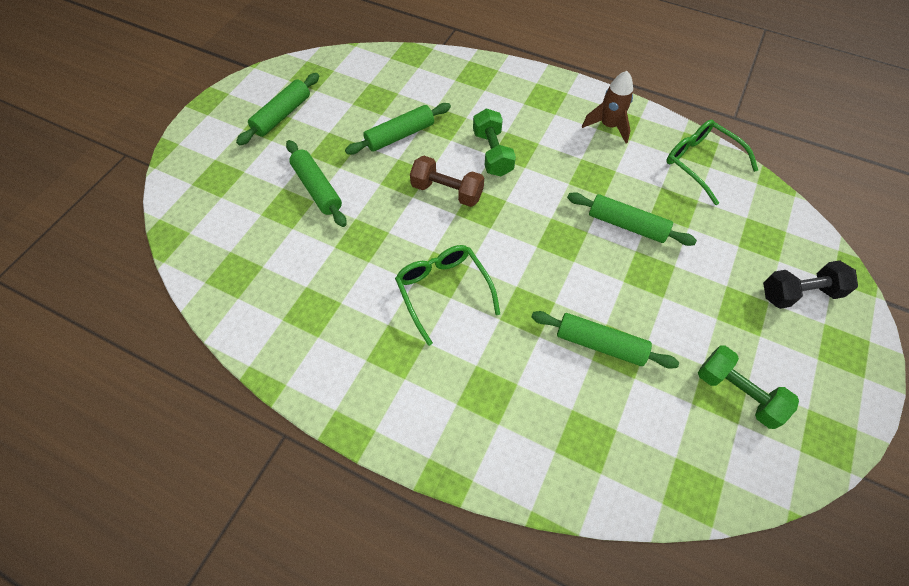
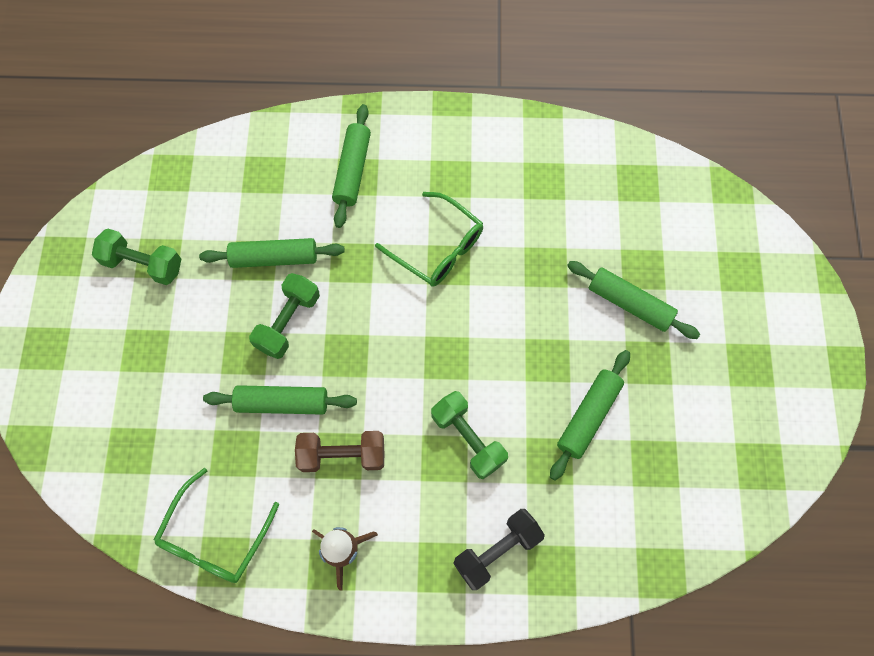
camera: 155 degrees right, 10 degrees up
green rolling pin [236,73,319,145] -> green rolling pin moved to [332,104,371,228]
brown dumbbell [410,156,484,207] -> brown dumbbell moved to [295,431,385,472]
green glasses [666,119,758,205] -> green glasses turned 90 degrees clockwise [154,468,279,583]
black dumbbell [763,260,858,309] -> black dumbbell moved to [453,509,545,590]
none -> green dumbbell [249,273,320,359]

